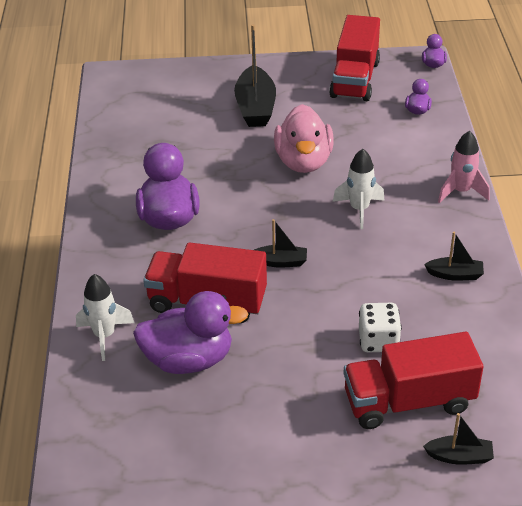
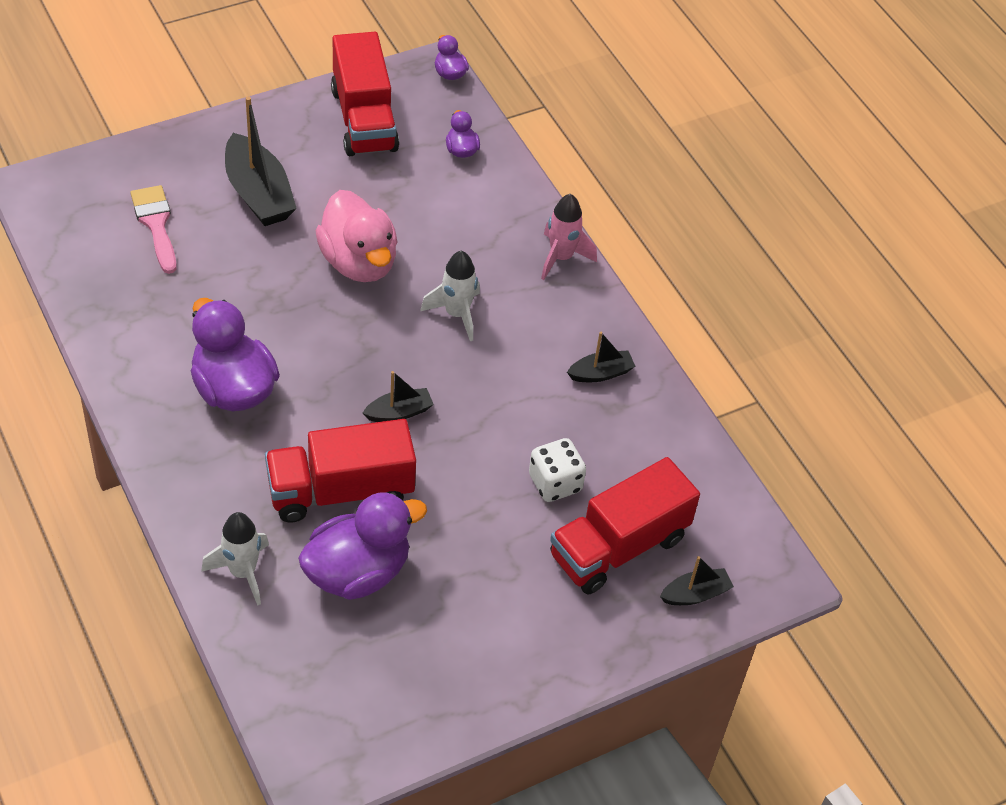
camera: 30 degrees left, 10 degrees up
none -> pink brush [130,185,177,274]

